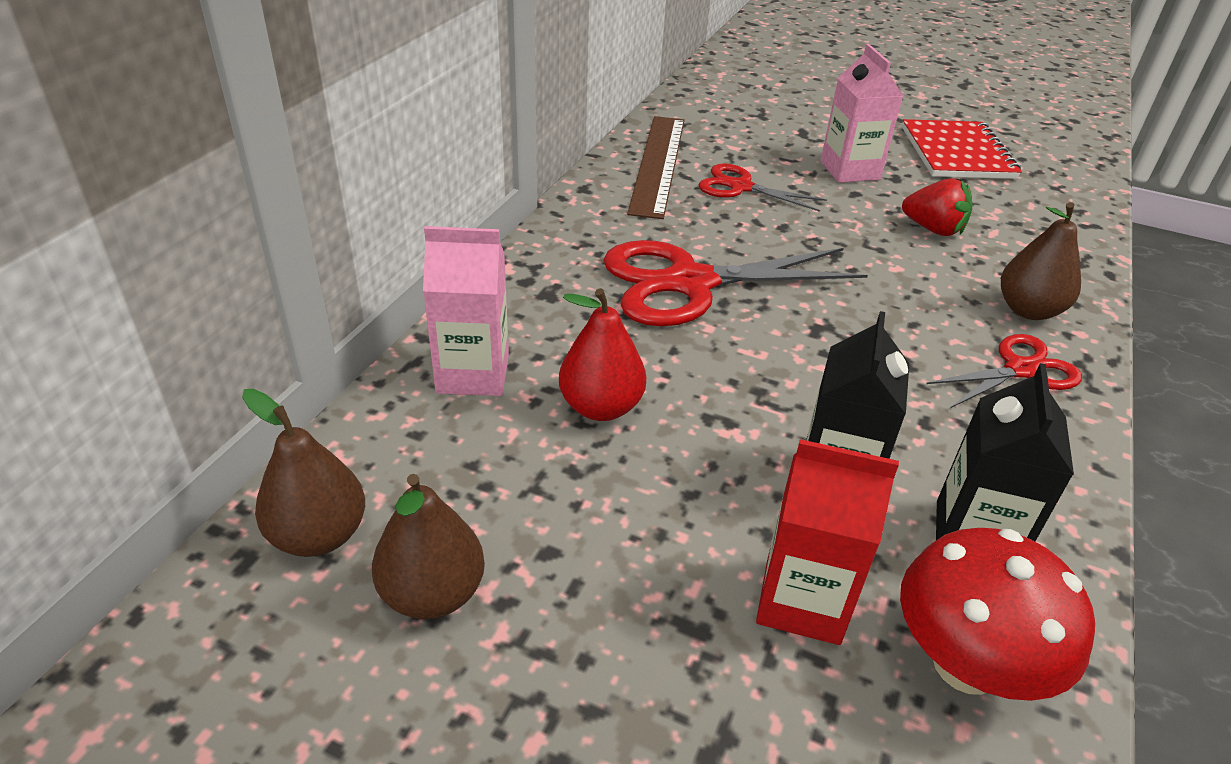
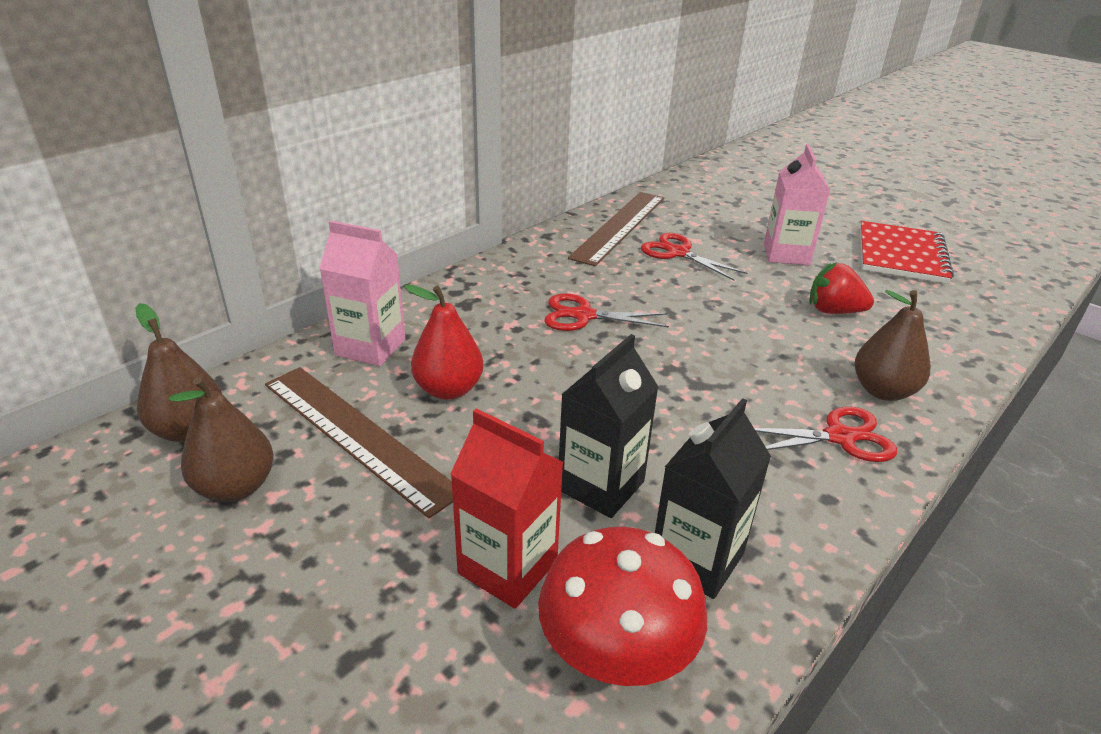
camera: 20 degrees right, 5 degrees down
red scissors [603,240,868,326] -> red scissors [544,293,669,331], size x0.56
red strawberry [902,178,972,236] -> red strawberry turned 150 degrees clockwise [809,262,874,314]
none -> brown ruler [265,367,453,519]

